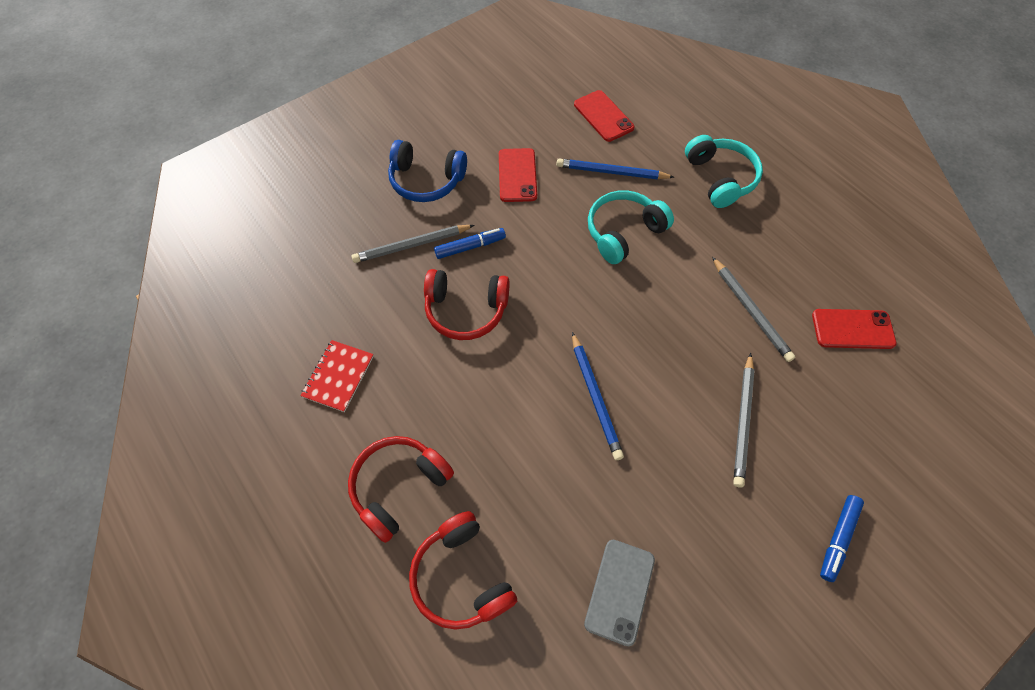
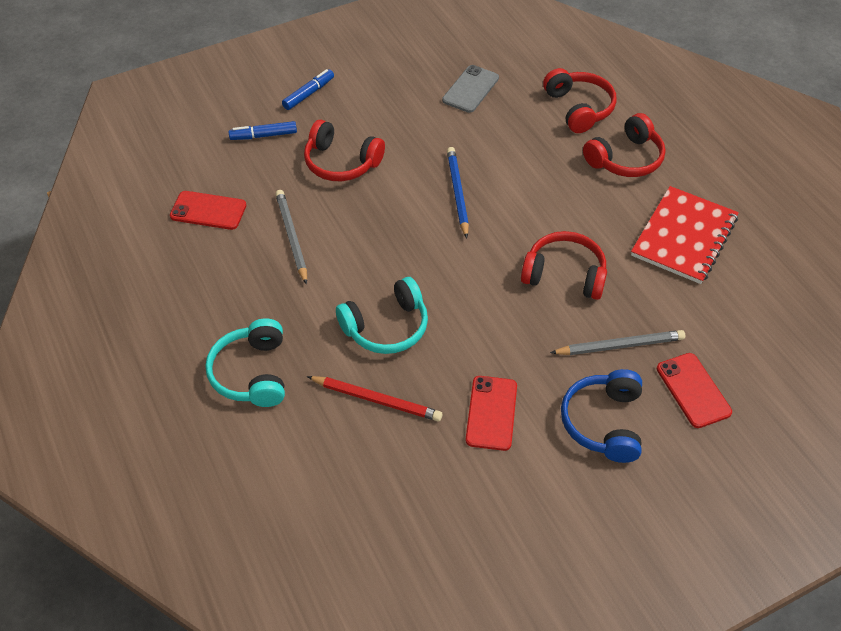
camera: 170 degrees left, 10 degrees down
red notebook [300,340,374,412] -> red notebook [631,186,739,284], size x1.72
blue headphones [388,140,467,202] -> blue headphones turned 105 degrees counterclockwise [561,369,642,463]
blue marker [434,228,506,259] -> blue marker moved to [229,121,297,140]
blue pencil [556,158,674,179] -> red pencil [307,376,442,421]
red phone [574,90,634,142] -> red phone moved to [657,353,732,428]
grey pencil [733,353,755,487] -> red headphones [304,120,385,181]

